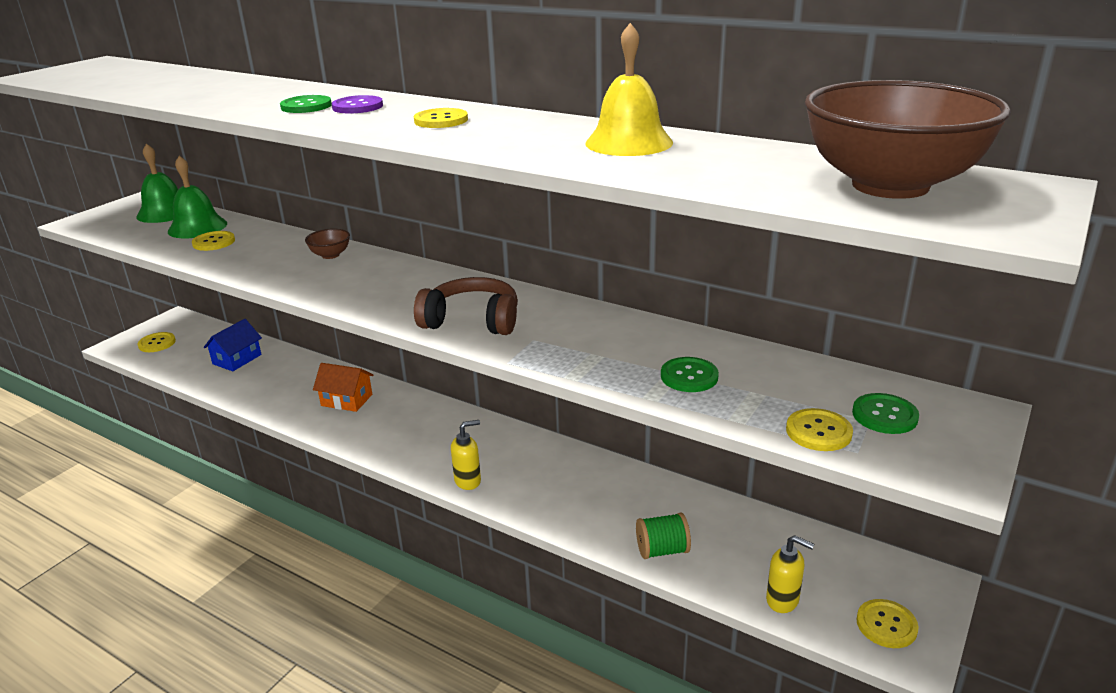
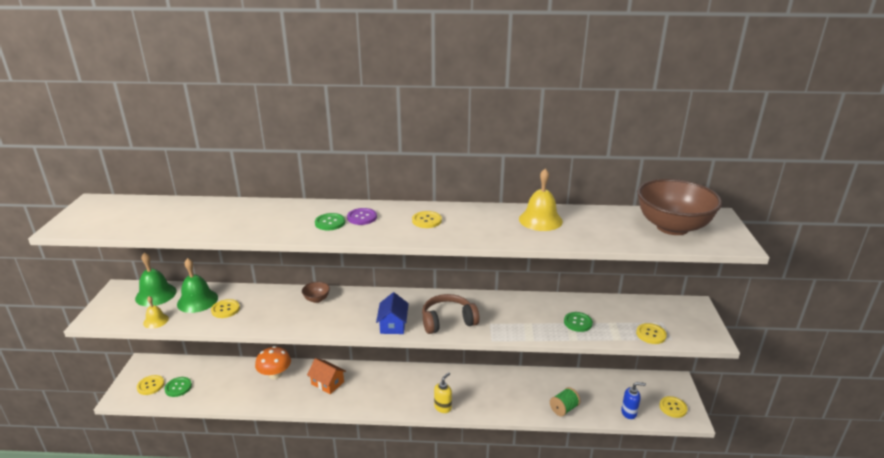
camera: 30 degrees left, 0 degrees up
blue house [204,319,262,371] -> blue house moved to [376,292,409,334]
orange house [313,363,374,412] -> orange house turned 45 degrees clockwise [307,358,346,394]
yellow soap dispenser [766,535,814,613] -> blue soap dispenser [621,382,646,419]
green button [852,393,919,434] -> green button moved to [165,377,192,397]
none -> yellow bell [143,296,169,329]
none -> orange mushroom [255,346,291,379]

